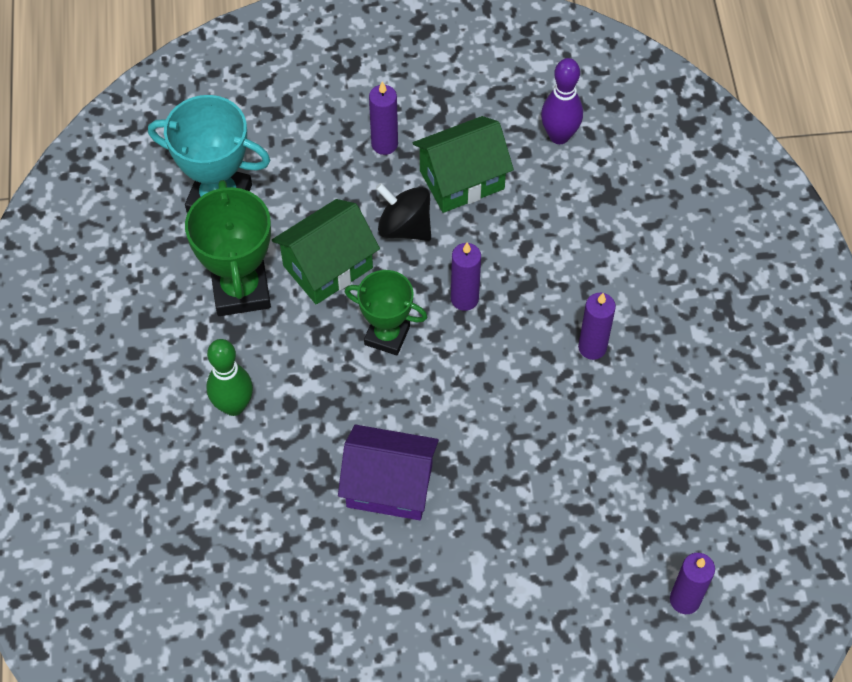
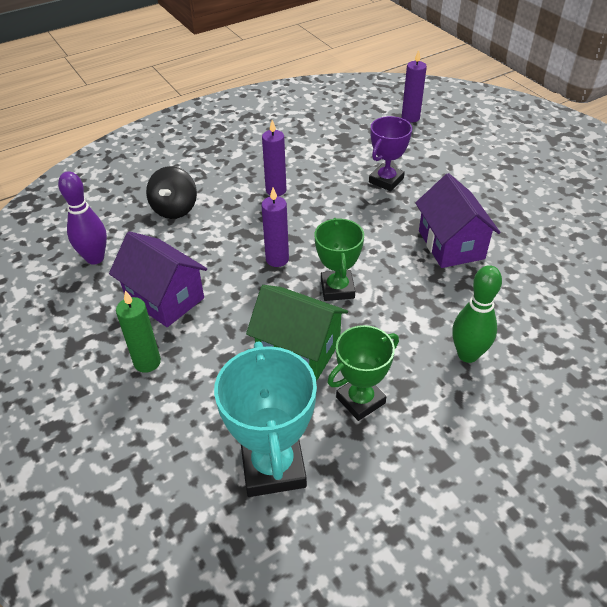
camera: 115 degrees left, 15 degrees down
green trophy [185,180,271,316] -> green trophy [327,325,399,421], size x0.66
purple candle [369,81,398,155] -> green candle [116,291,161,373]
black spinning top [376,183,431,241] -> black spinning top moved to [146,166,197,219]
green house [413,116,514,213] -> purple house [109,231,207,327]
none -> purple trophy [369,116,412,191]

